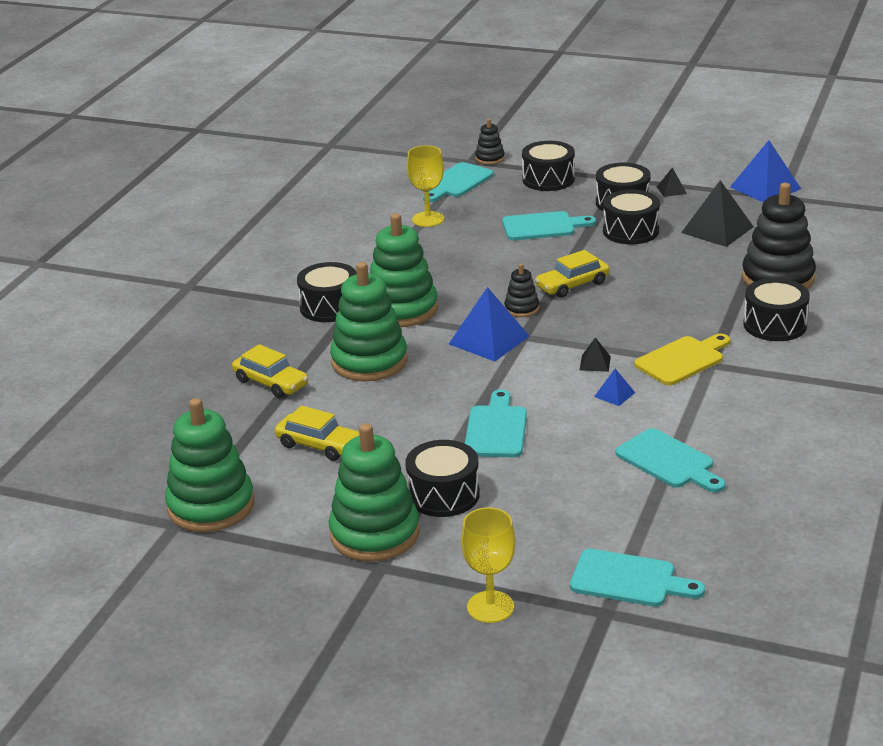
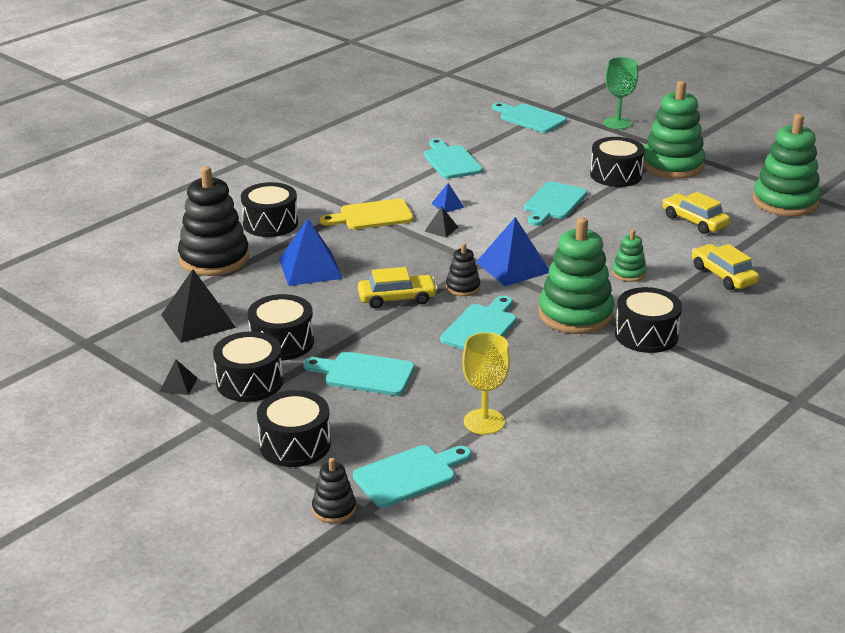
camera: 160 degrees left, 0 degrees up
green stacking toy [330,262,408,382] -> green stacking toy [612,230,647,282], size x0.48
yellow goblet [461,507,516,623] -> green goblet [604,57,638,129]
blue pyramid [730,140,801,203] -> blue pyramid moved to [279,219,343,286]
none -> turquoise cutting board [440,296,517,350]

